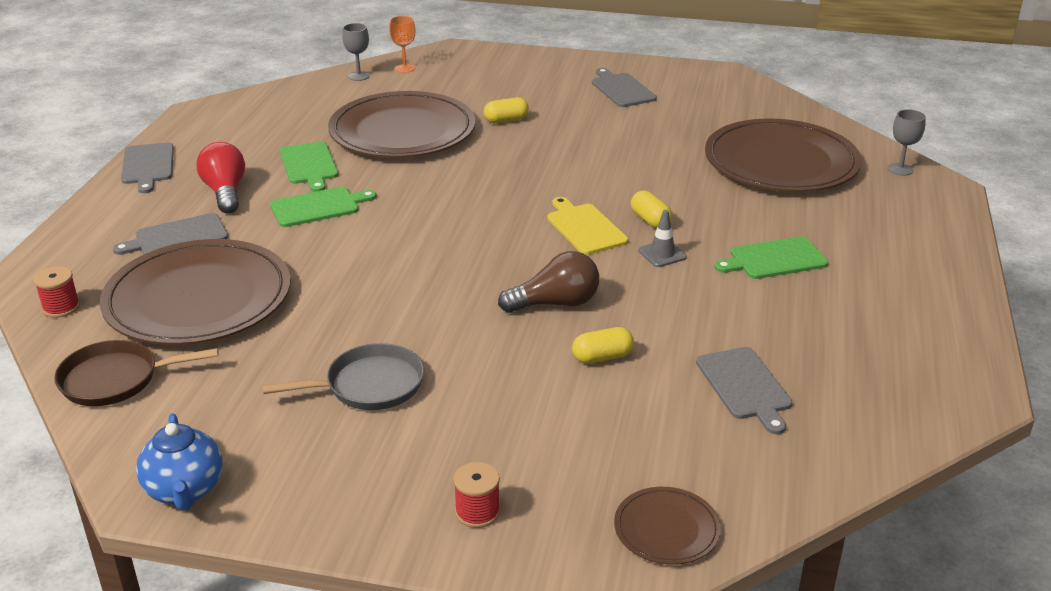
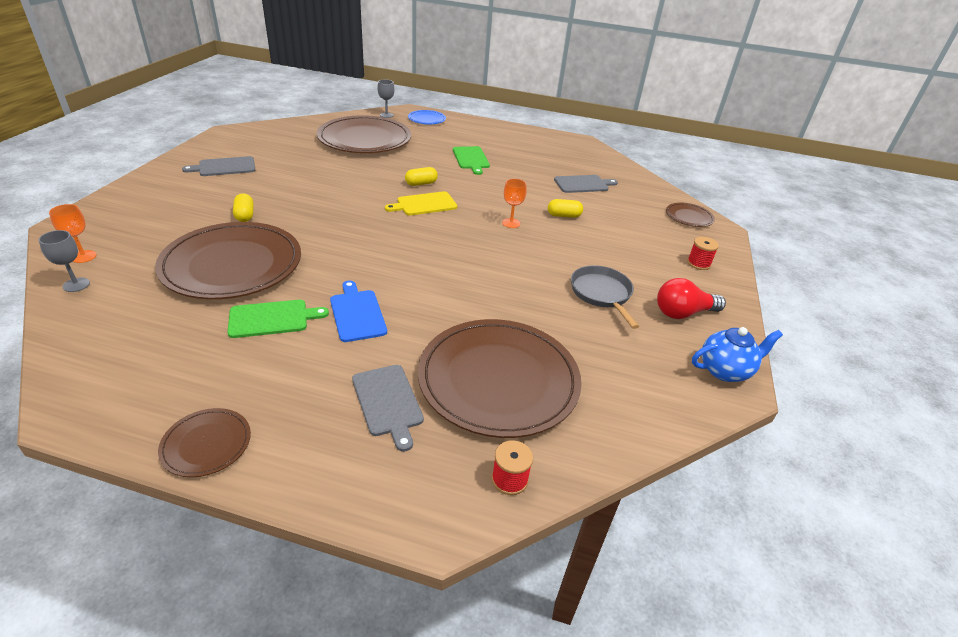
camera: 90 degrees left, 5 degrees up
brown pan [54,340,219,406] -> none
grey cutting board [121,143,174,193] -> brown plate [158,408,251,477]
red light bulb [196,142,245,213] -> red light bulb moved to [657,278,726,319]
green cutting board [270,187,377,227] -> blue cutting board [330,281,387,342]
brown light bulb [498,251,599,313] -> orange goblet [502,179,527,228]
yellow capsule [572,327,634,364] -> yellow capsule turned 75 degrees counterclockwise [548,199,583,218]
grey traffic cone [638,210,687,267] -> none
none -> blue plate [408,110,446,124]

